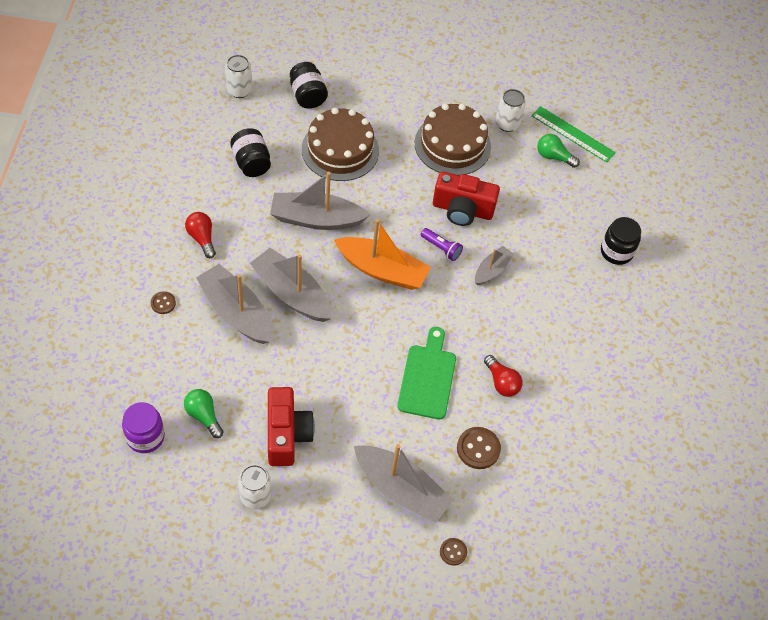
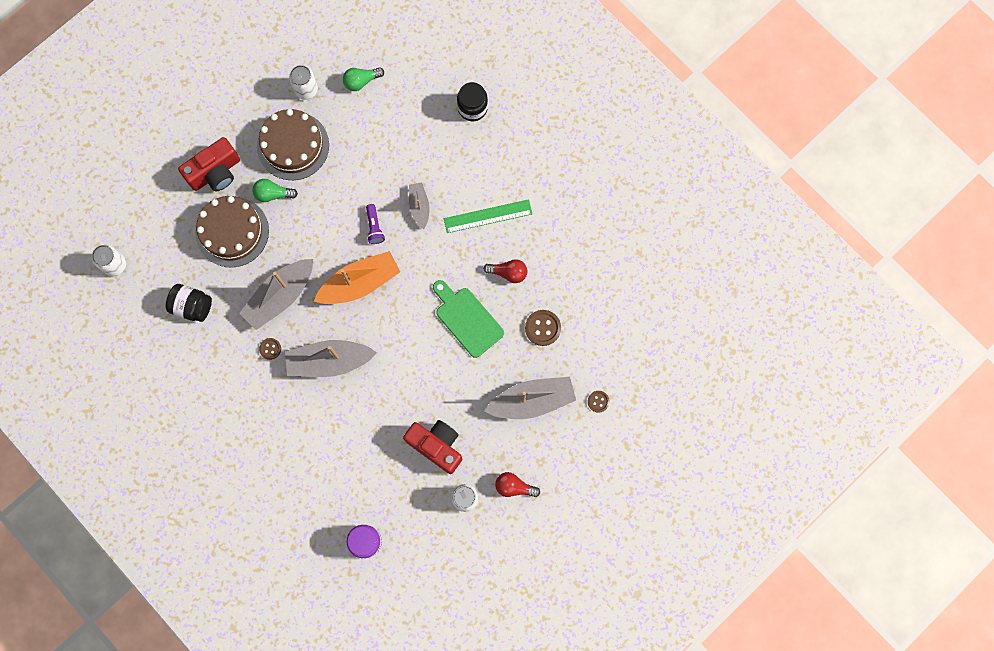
camera: 45 degrees left, 20 degrees up
brown button [151,291,176,314] -> brown button moved to [259,338,281,360]
green light bulb [184,389,224,438] -> green light bulb moved to [252,179,298,202]
red light bulb [185,212,216,258] -> red light bulb moved to [495,472,540,497]
grey boat [196,264,270,344] -> none
black jar [290,62,328,109] -> none
purple flashlight [421,228,463,261] -> purple flashlight turned 90 degrees clockwise [366,204,385,244]
red camera [433,172,500,226] -> red camera moved to [178,137,240,191]
green ruler [531,106,616,163] -> green ruler moved to [444,199,532,233]

